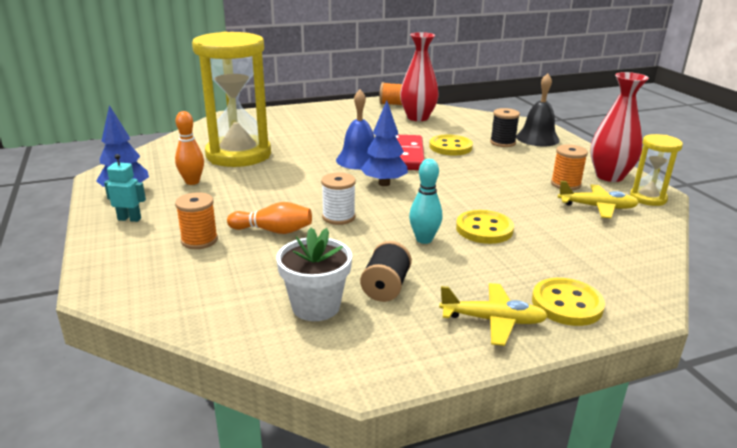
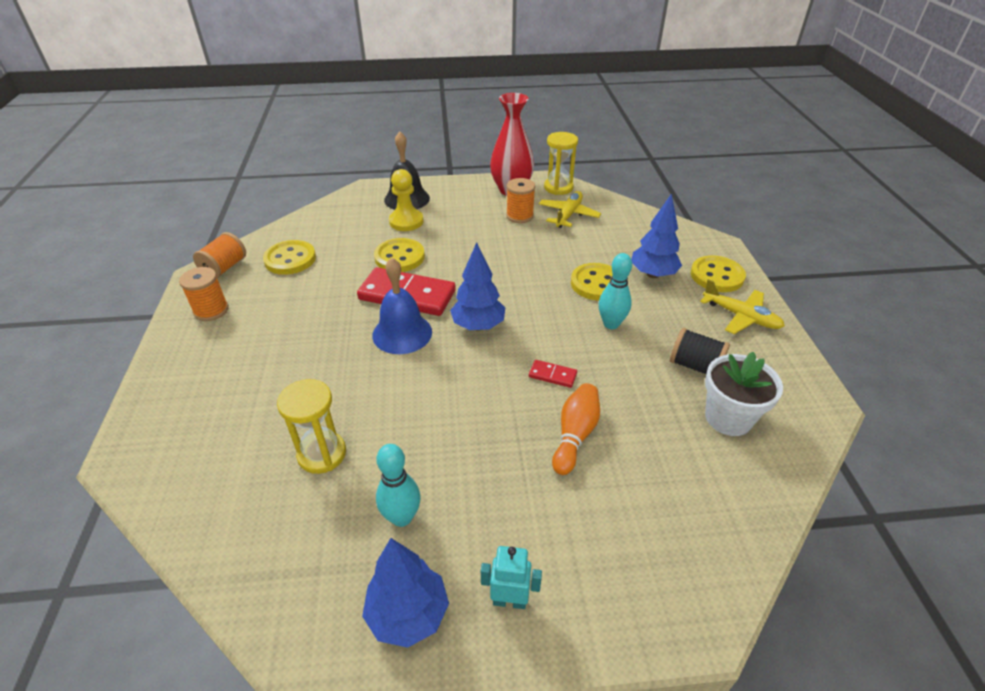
camera: 75 degrees left, 15 degrees up
turquoise robot [104,154,146,222] -> turquoise robot turned 75 degrees clockwise [481,546,542,609]
orange bowling pin [175,111,204,185] -> turquoise bowling pin [376,444,421,527]
orange spool [175,192,218,249] -> orange spool moved to [179,267,229,321]
yellow hourglass [192,32,271,167] -> yellow hourglass [277,379,346,474], size x0.48
white spool [321,172,356,225] -> red domino [529,360,577,388]
red vase [400,32,439,121] -> yellow button [263,240,316,275]
yellow plane [439,283,548,346] -> yellow plane turned 105 degrees clockwise [700,279,785,334]
black spool [490,108,520,147] -> yellow pawn [389,169,423,231]
none -> blue tree [631,193,682,278]

